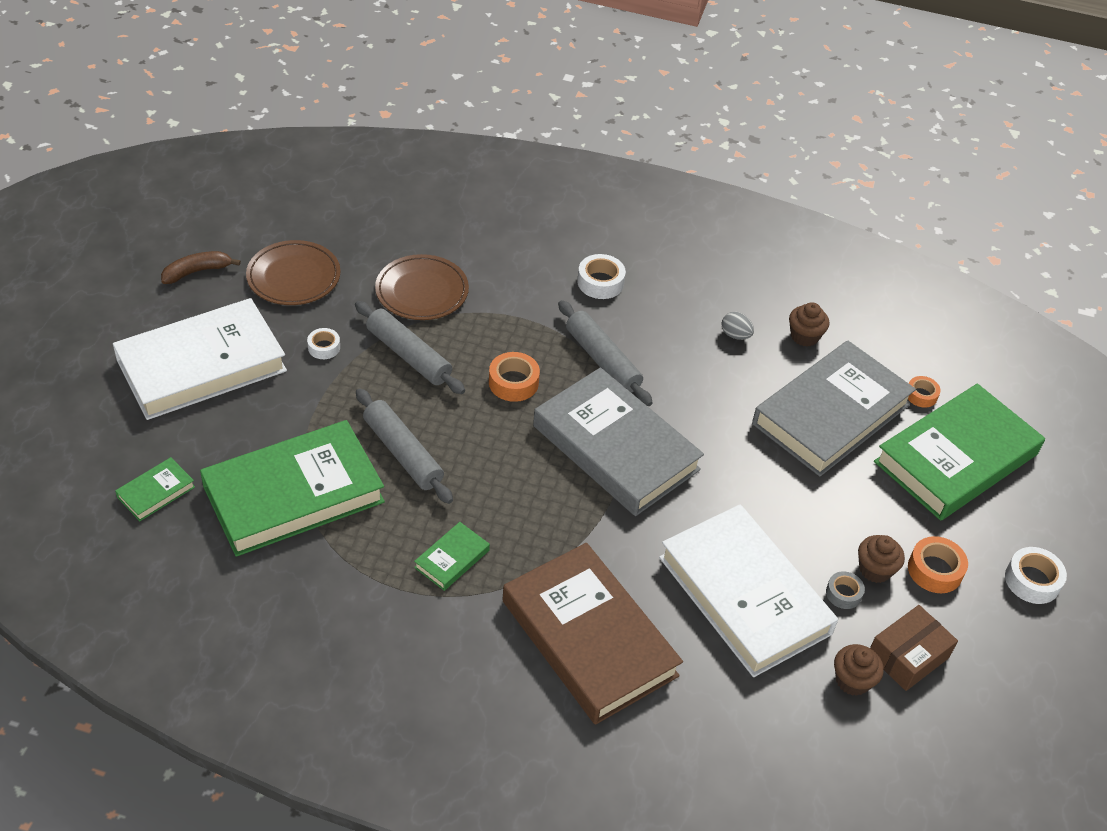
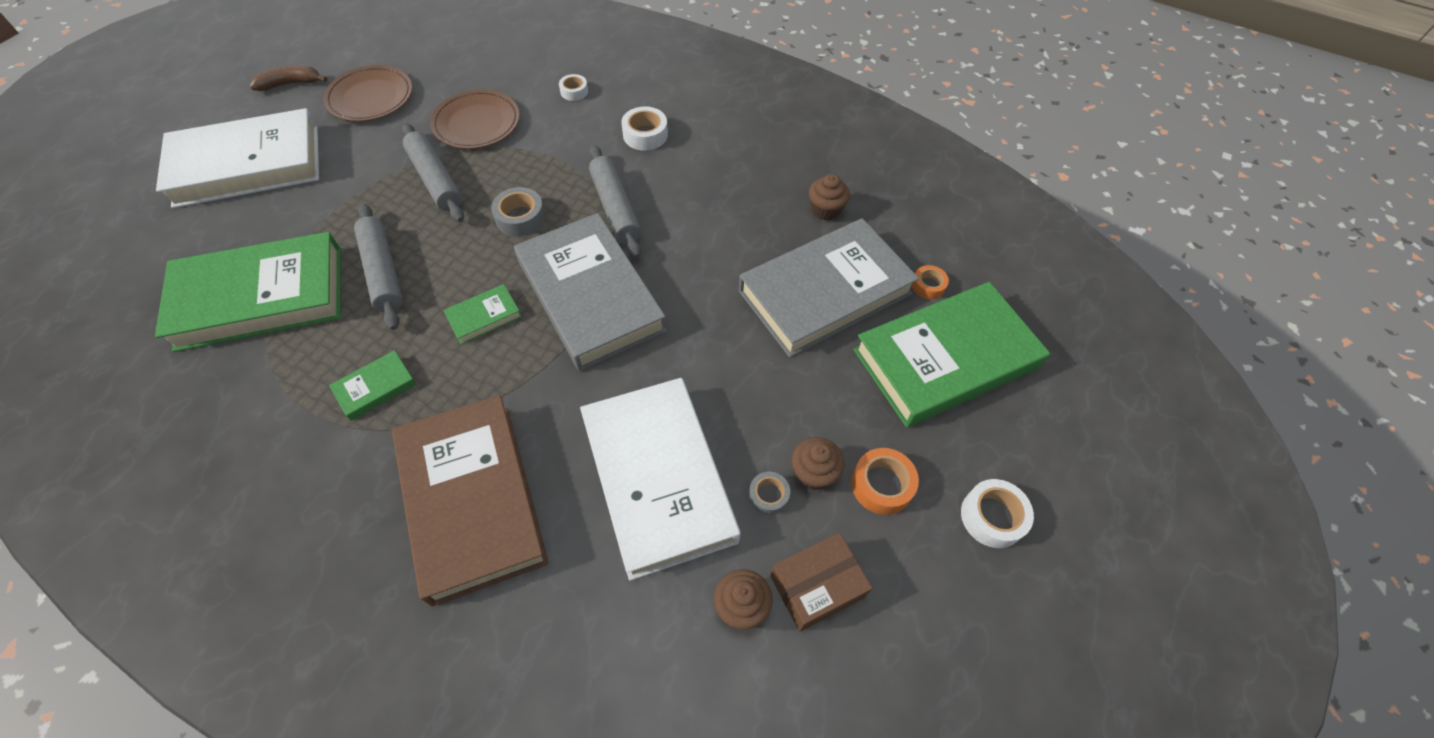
camera: 15 degrees right, 10 degrees up
green book [115,457,195,521] -> green book moved to [443,284,522,345]
white tape [307,328,340,359] -> white tape moved to [559,74,588,101]
orange tape [489,352,540,402] -> grey tape [491,187,545,237]
grey egg [721,312,754,340] -> none

